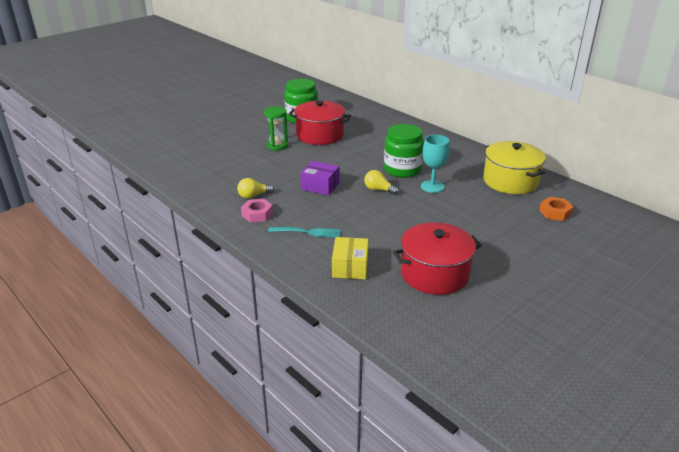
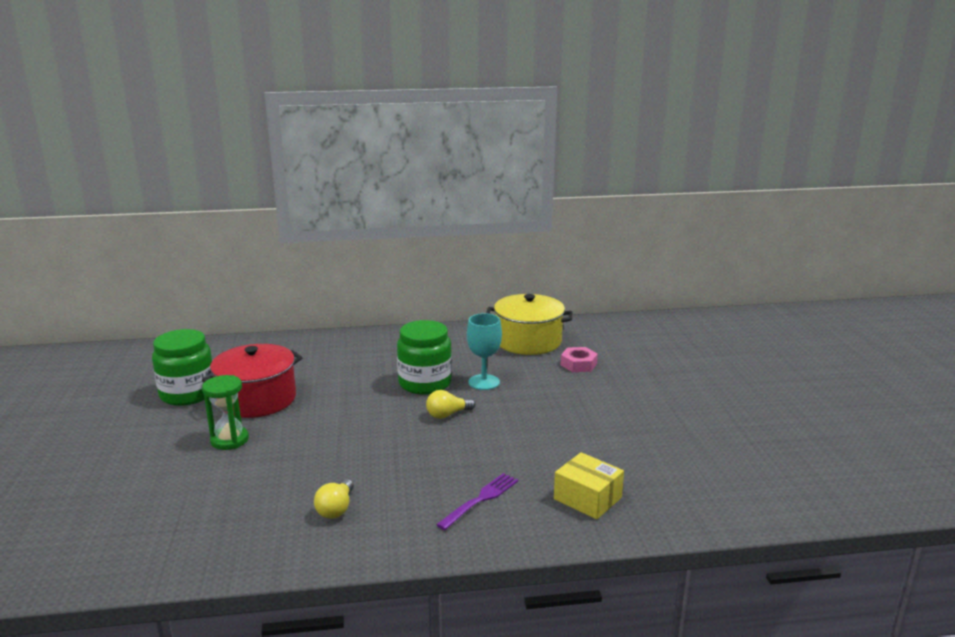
camera: 55 degrees left, 10 degrees down
pink nut [241,199,273,222] -> pink nut moved to [561,347,598,372]
turquoise fork [268,227,341,237] -> purple fork [436,473,518,530]
purple box [300,161,340,195] -> none
red pot [393,222,482,295] -> none
orange nut [539,197,574,221] -> none

